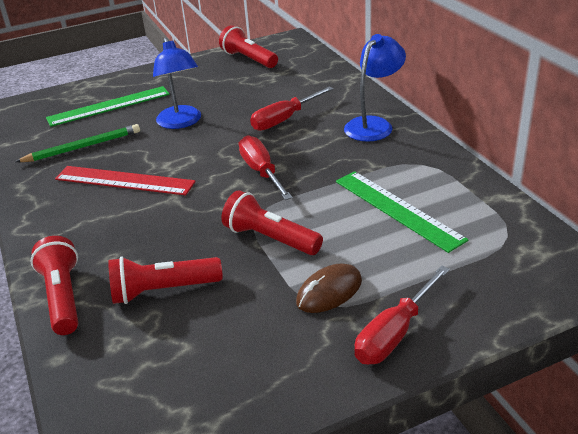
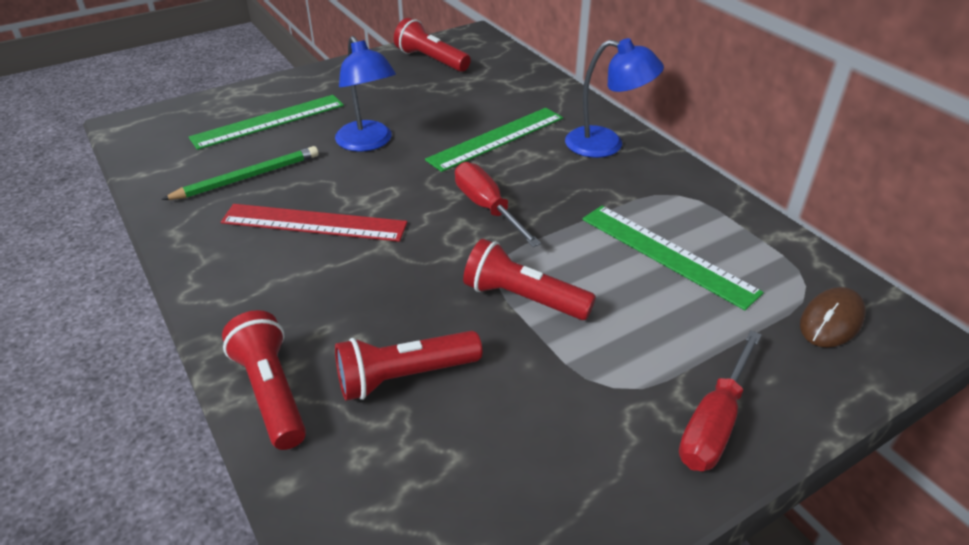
camera: 10 degrees left, 5 degrees up
red screwdriver [250,86,334,131] -> green ruler [425,108,563,172]
brown mouse [296,263,362,313] -> brown mouse moved to [800,287,866,348]
blue lamp [344,34,406,142] -> blue lamp turned 75 degrees clockwise [565,38,664,158]

